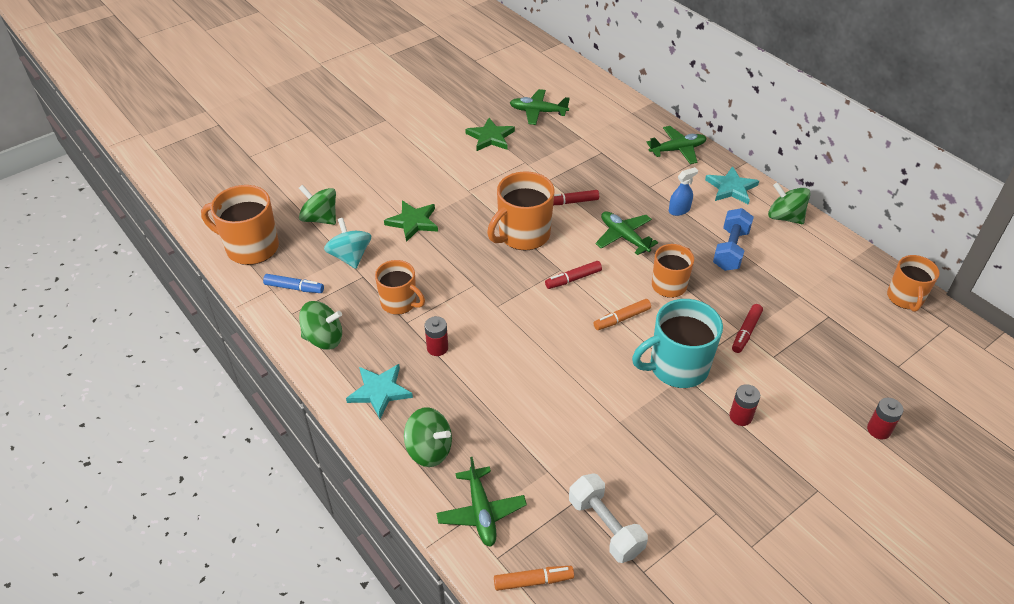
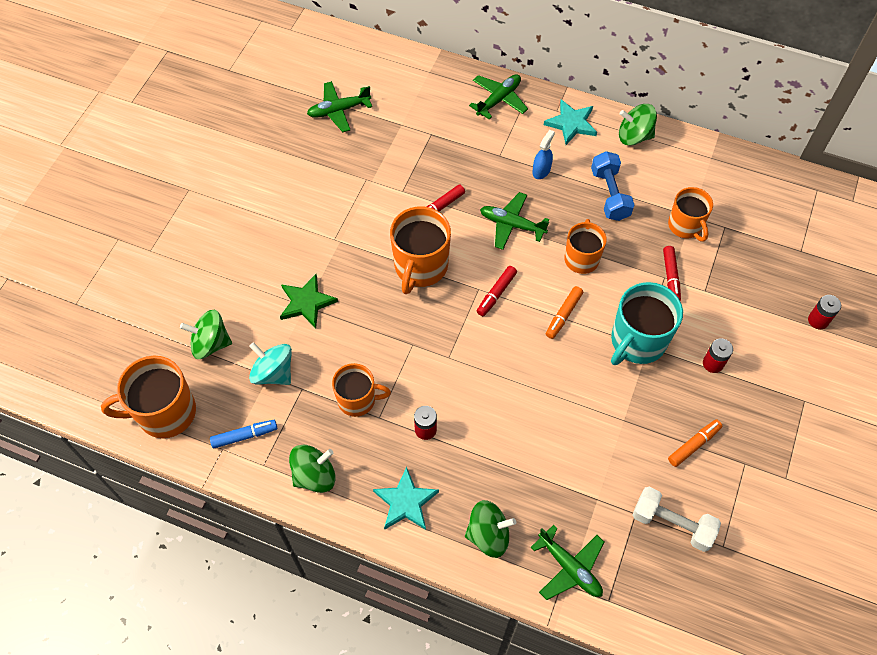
camera: 30 degrees left, 15 degrees up
green star [465,118,515,151] -> none
orange marker [494,566,574,591] -> orange marker moved to [668,419,722,467]
orange mug [887,255,940,312] -> orange mug moved to [668,187,713,242]

